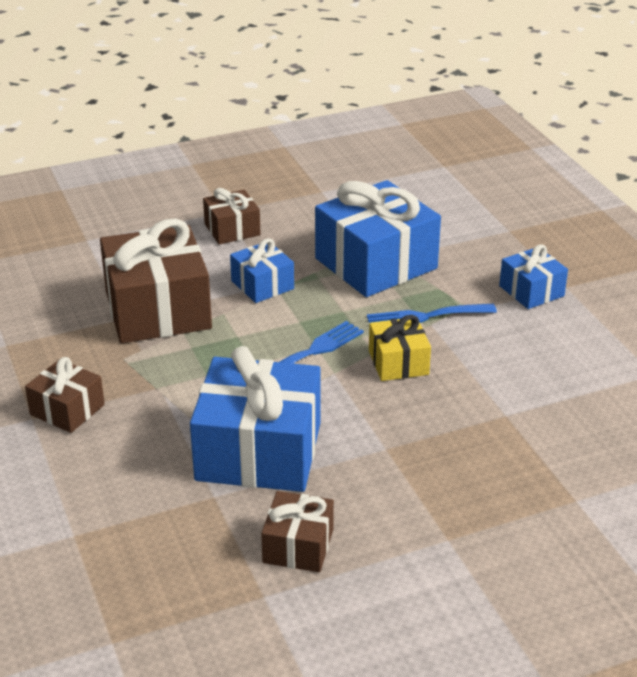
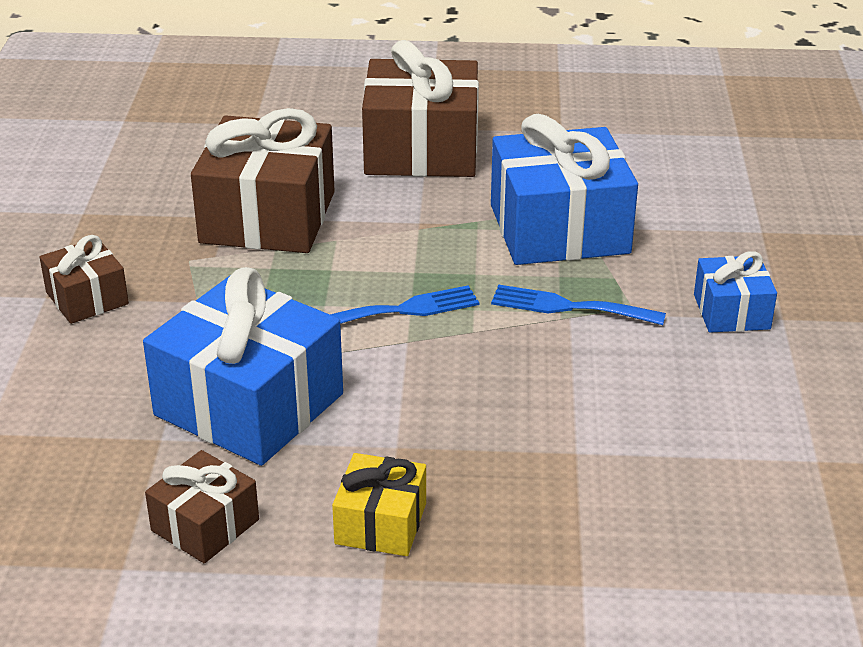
camera: 25 degrees right, 0 degrees up
brown gift [203,188,261,244] -> brown gift [362,40,479,177], size x1.94
blue gift [230,238,294,303] -> none
yellow gift [369,315,431,381] -> yellow gift moved to [332,453,426,556]

